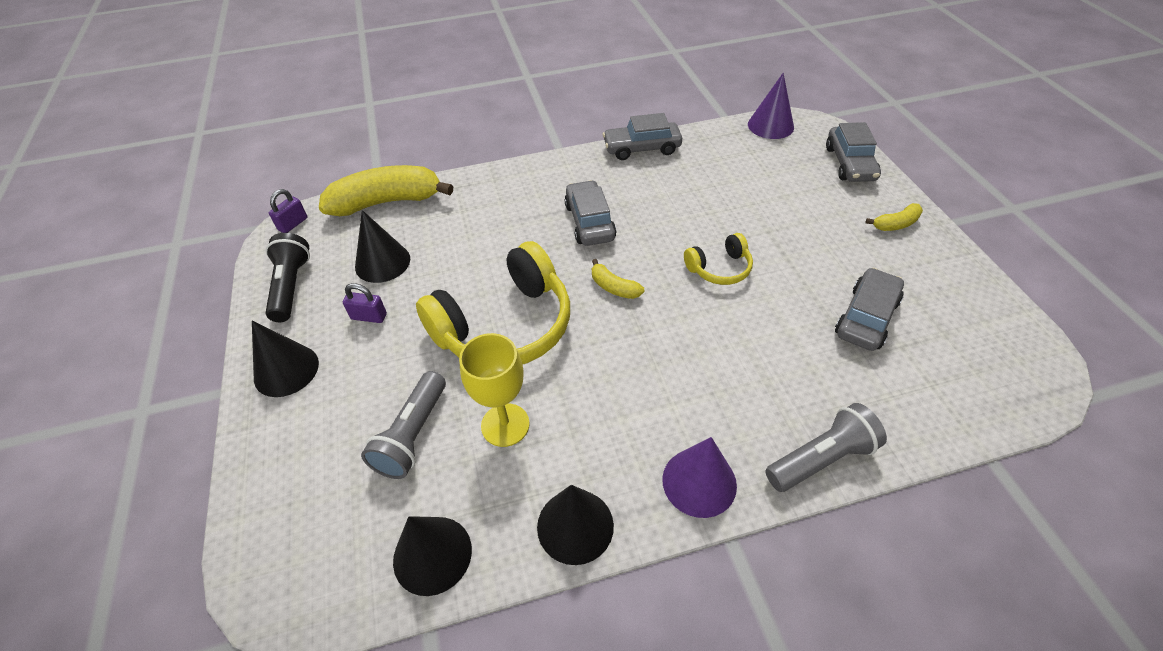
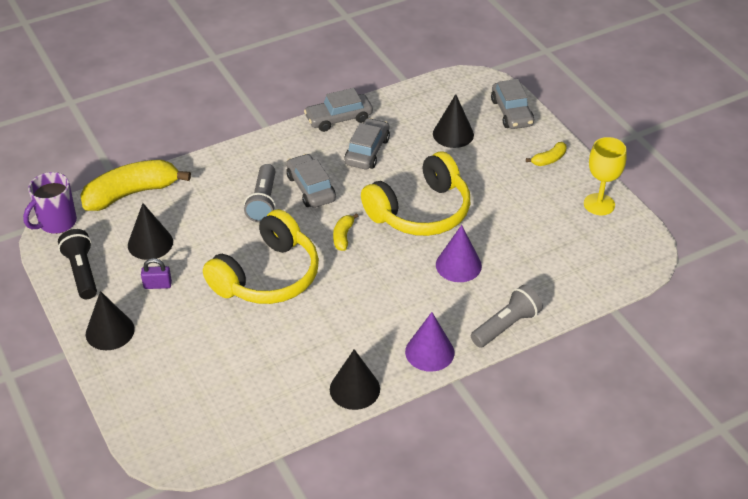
camera: 15 degrees left, 5 degrees down
purple padlock [269,189,307,233] -> purple mug [23,172,77,234]
grey flashlight [361,371,446,479] -> grey flashlight moved to [244,164,276,223]
black cone [393,516,472,596] -> black cone moved to [433,94,474,148]
yellow goblet [459,333,530,447] -> yellow goblet moved to [584,137,627,215]
yellow banana [592,259,644,299] -> yellow banana turned 75 degrees clockwise [333,213,359,251]
yellow headphones [684,233,753,285] -> yellow headphones [361,152,470,236], size x2.06
purple cone [748,73,794,139] -> purple cone moved to [436,225,482,282]
grey car [835,268,904,351] -> grey car moved to [344,118,390,169]

